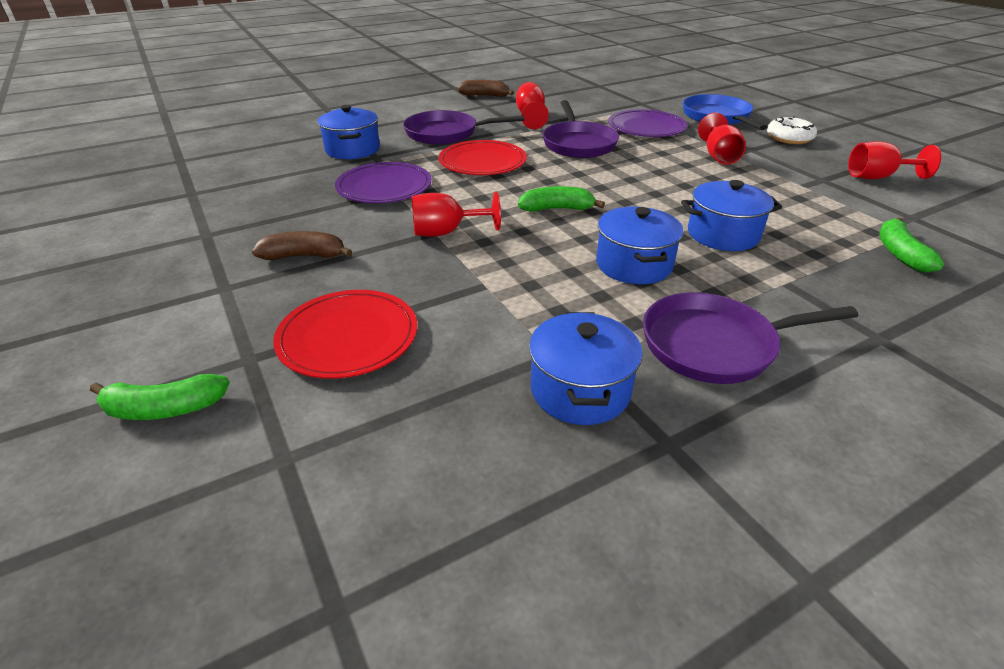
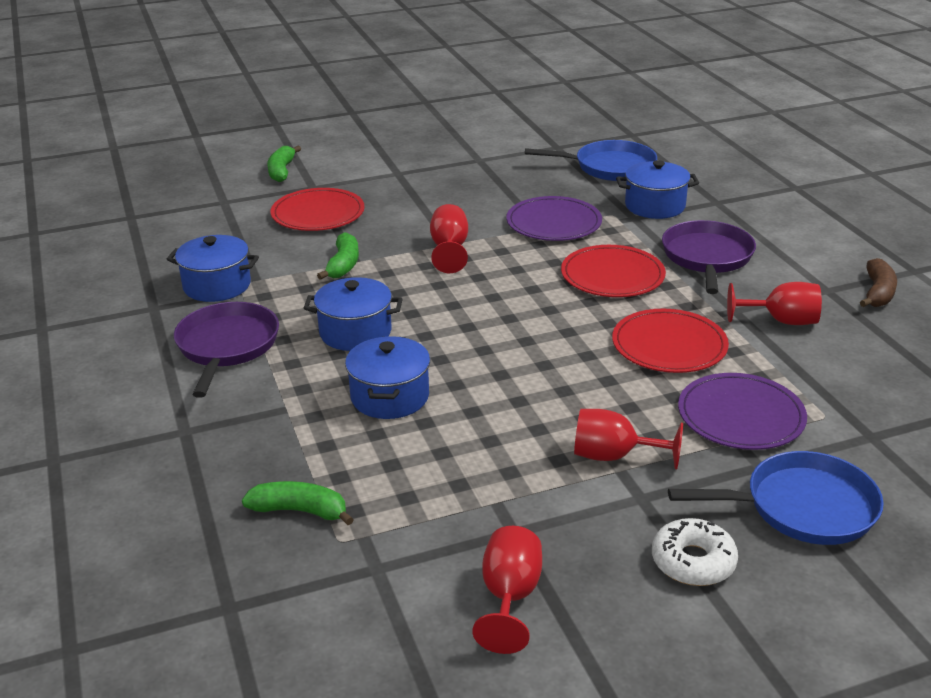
camera: 100 degrees right, 5 degrees down
brown banana [252,231,352,260] -> none
green banana [518,186,605,212] -> green banana moved to [317,232,359,280]
purple pan [542,100,619,158] -> red plate [612,309,729,373]
none -> blue pan [525,140,657,181]

